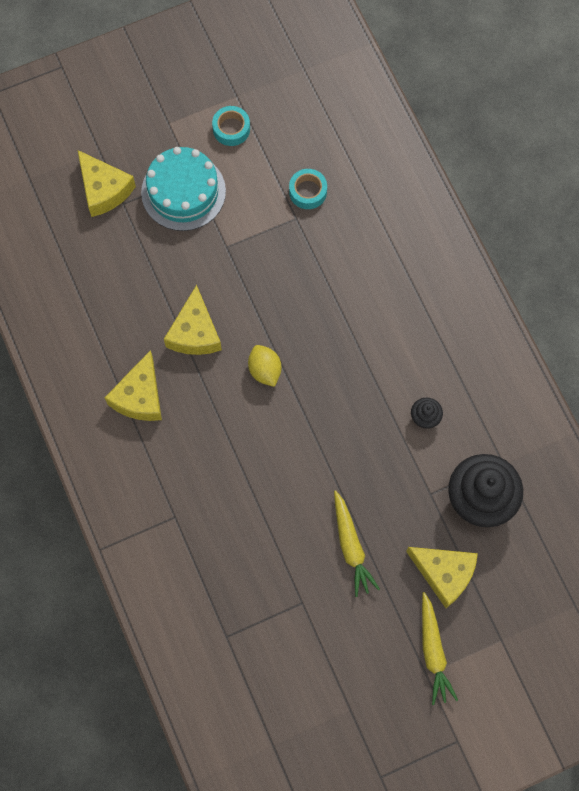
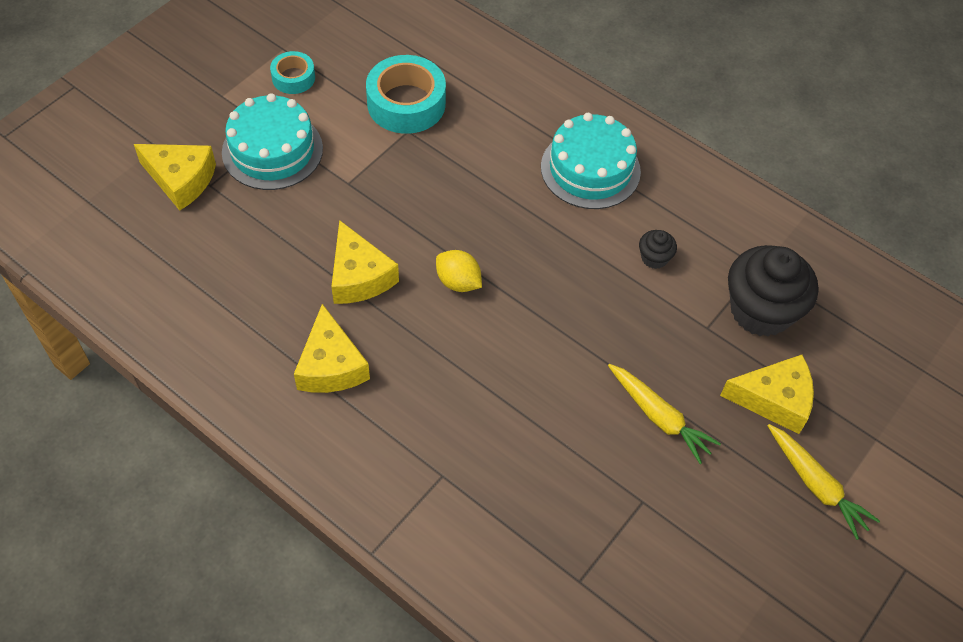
camera: 30 degrees left, 15 degrees down
turquoise tape [289,169,327,209] -> turquoise tape [366,55,446,134], size x1.80
none -> turquoise cake [541,113,641,209]

